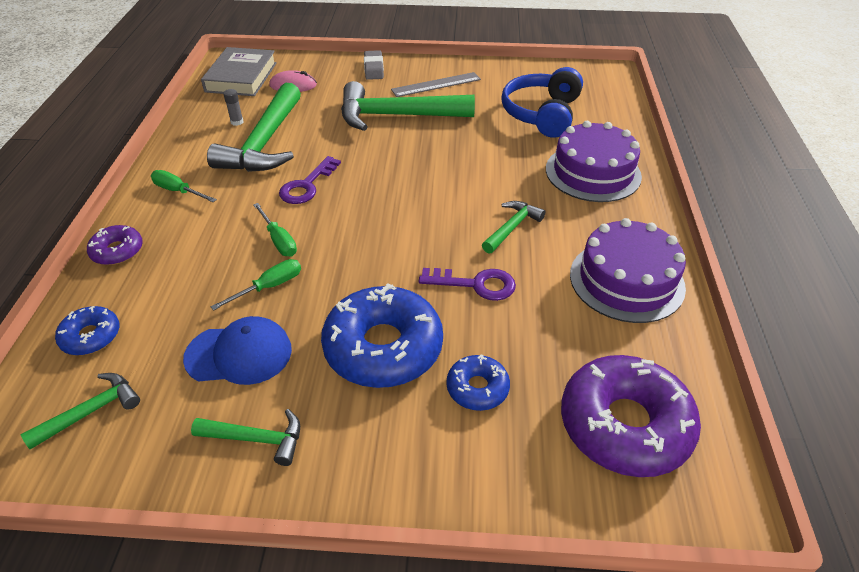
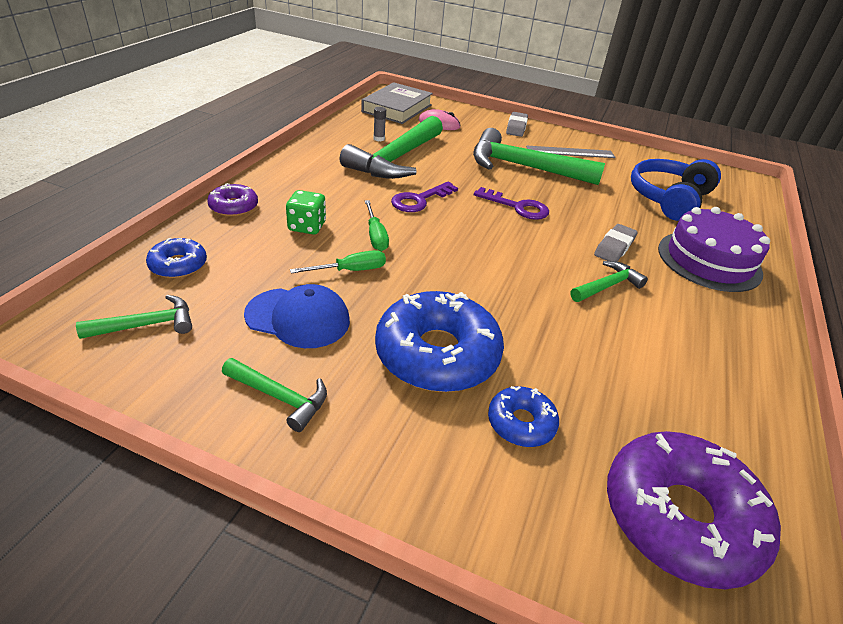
camera: 15 degrees right, 5 degrees down
green screwdriver [151,170,217,202] -> none
purple key [419,268,516,301] -> purple key moved to [474,187,549,220]
purple cake [570,218,686,323] -> none
none -> green dice [286,190,326,235]
none -> grey eraser [594,224,638,261]

